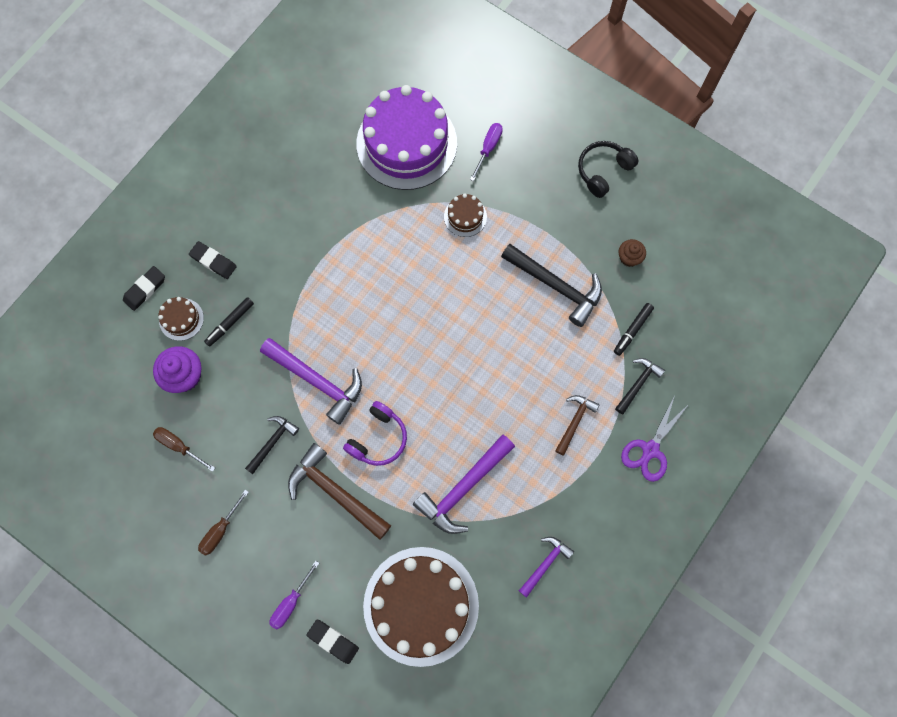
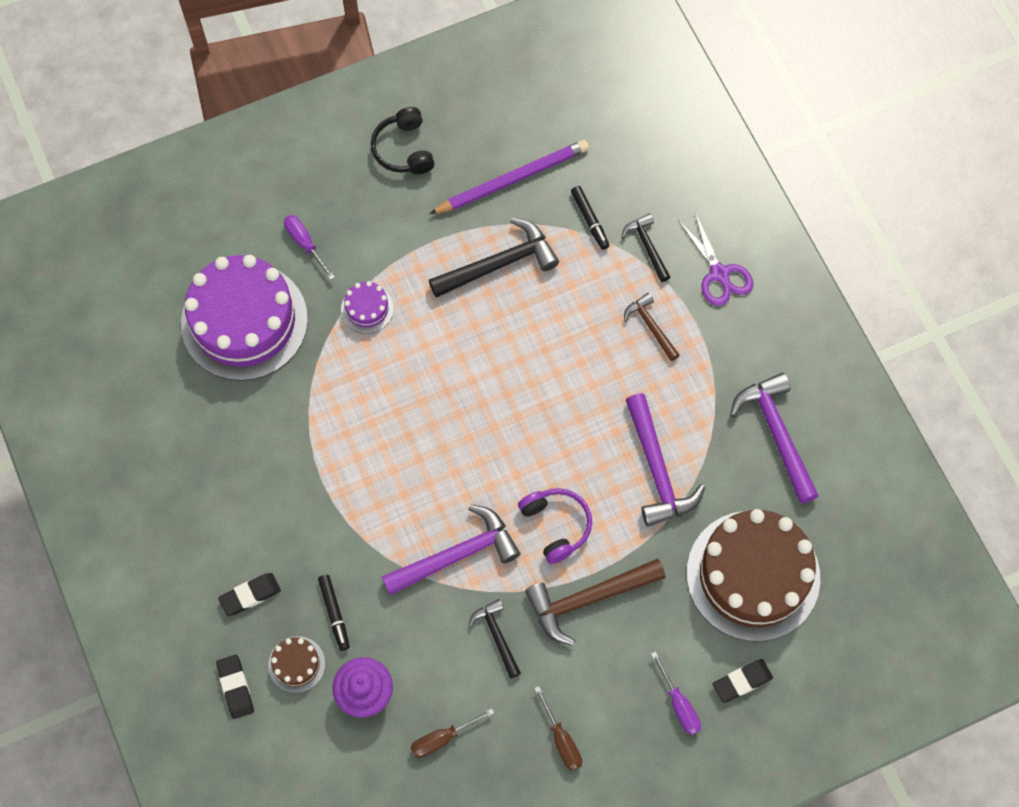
camera: 60 degrees left, 5 degrees down
brown cake [444,194,487,237] -> purple cake [341,281,394,333]
purple hammer [519,537,574,598] -> purple hammer [730,373,819,504], size x1.76
brown cupcake [619,239,646,267] -> purple pencil [430,140,589,214]

